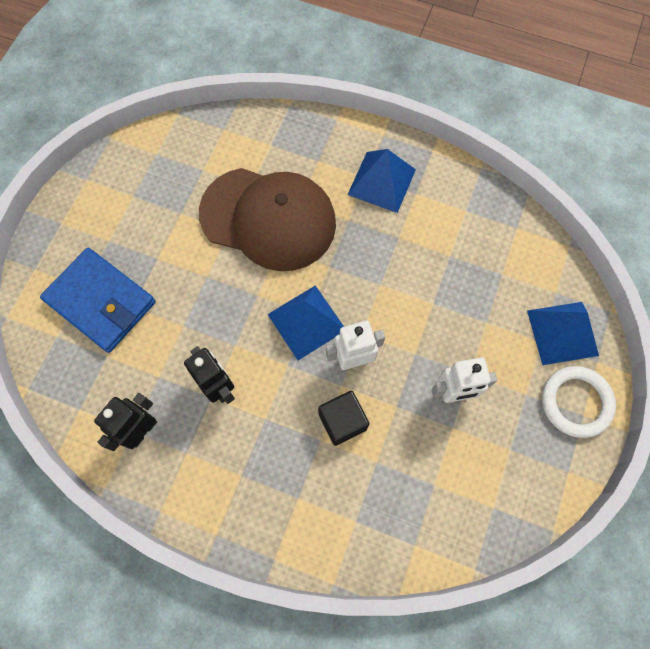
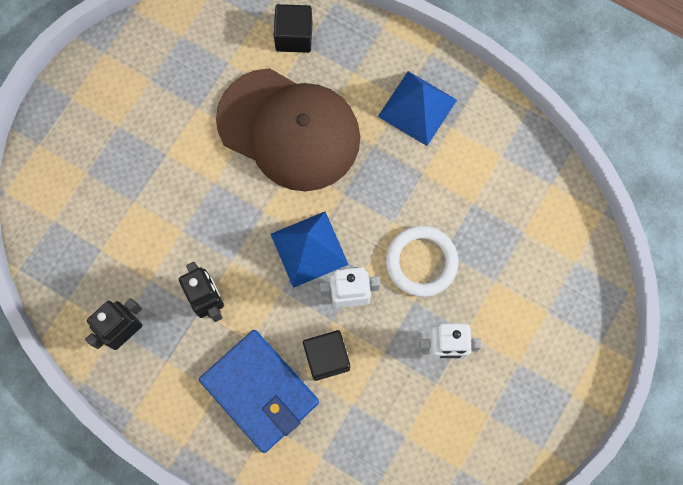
camera: 10 degrees right, 5 degrees up
blue wallet [40,248,156,353] -> blue wallet moved to [199,330,319,453]
blue pyramid [527,302,599,365] -> none
white ring [542,366,616,438] -> white ring moved to [386,226,458,297]
none -> black cube [274,4,313,53]

